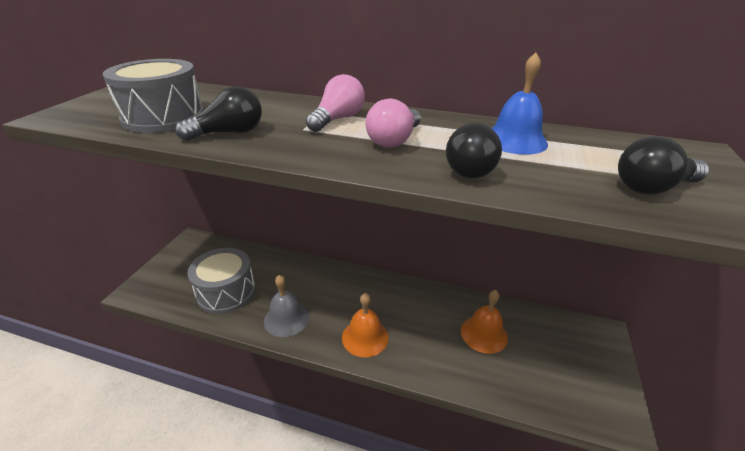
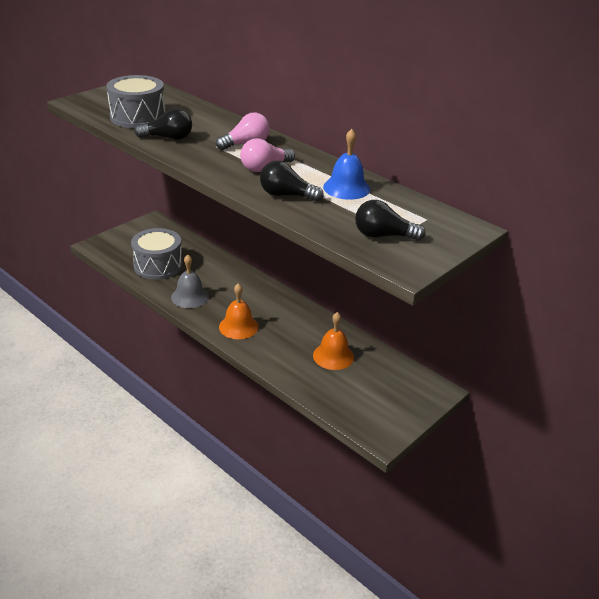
camera: 25 degrees right, 0 degrees up
black light bulb [446,123,502,178] -> black light bulb turned 75 degrees clockwise [260,161,324,202]

